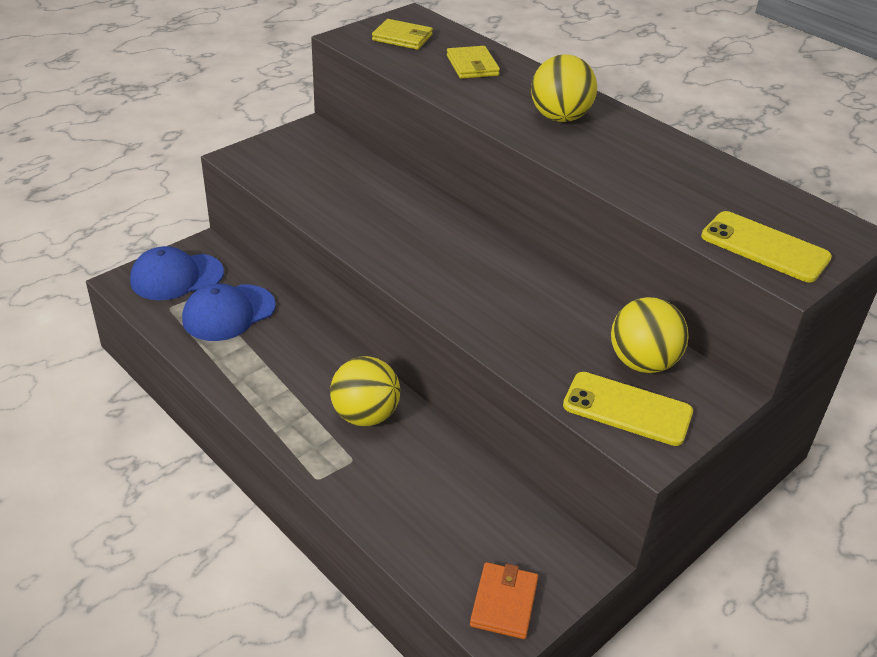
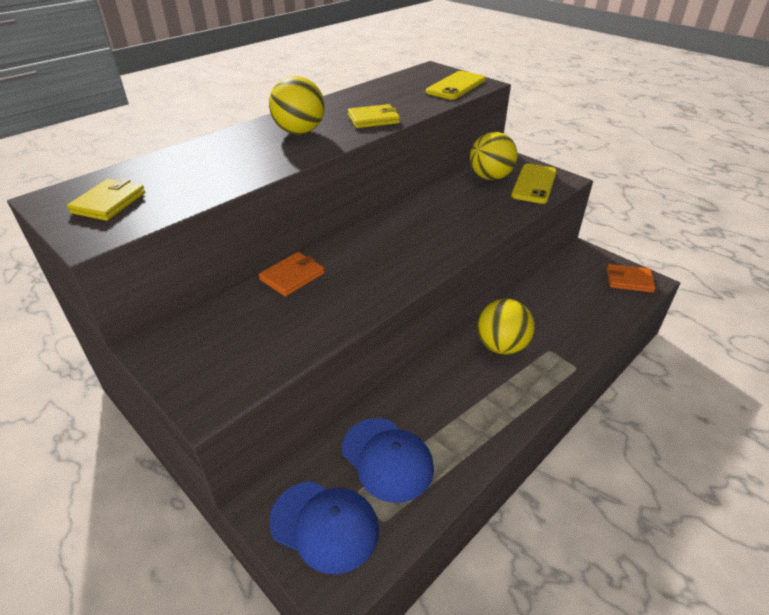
camera: 90 degrees left, 0 degrees up
blue cap [130,246,224,300] -> blue cap turned 45 degrees counterclockwise [269,481,379,574]
yellow wallet [447,46,500,79] -> yellow wallet moved to [348,104,400,128]
none -> orange wallet [259,252,324,297]

